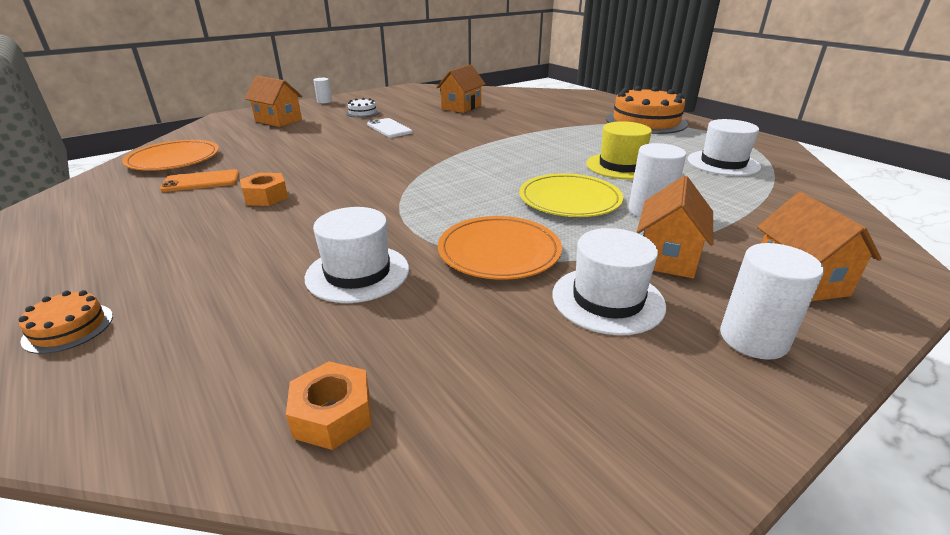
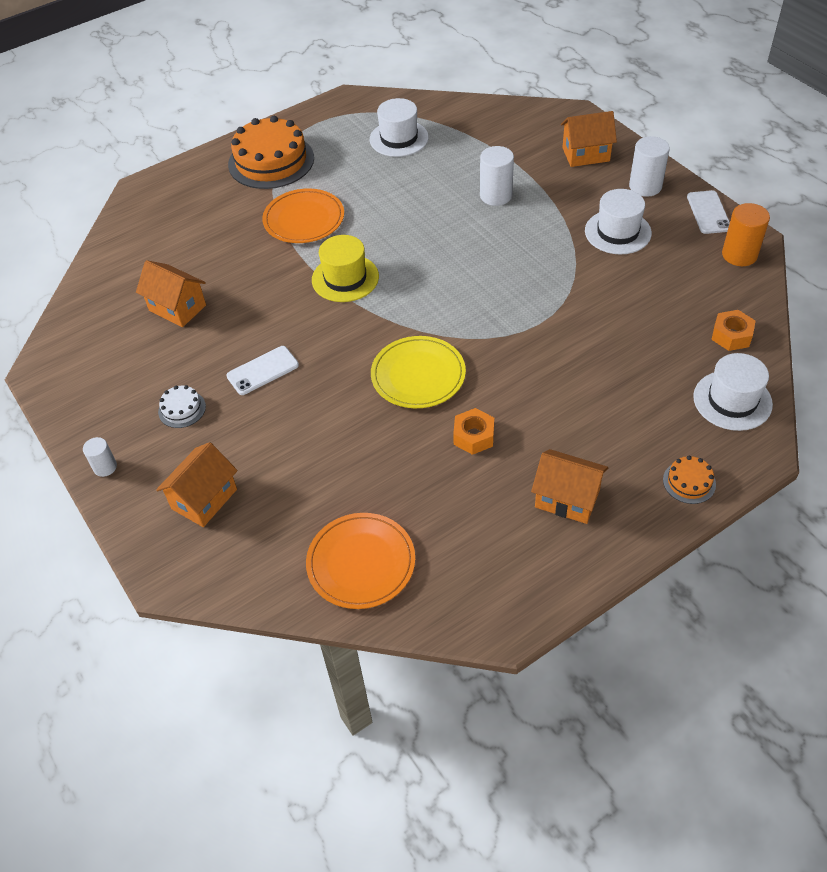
camera: 85 degrees left, 20 degrees up
orange phone [160,169,239,192] -> none
white hat [305,207,409,303] -> white hat moved to [693,353,773,431]
orange plate [438,216,562,280] -> orange plate moved to [262,188,344,243]
yellow plate [519,173,623,217] -> yellow plate moved to [371,336,466,408]
yellow hat [586,121,652,179] -> yellow hat moved to [312,235,379,302]
orange house [637,176,713,278] -> orange house moved to [531,449,608,524]
none -> white phone [687,190,730,234]
none -> orange cylinder [722,203,770,266]

